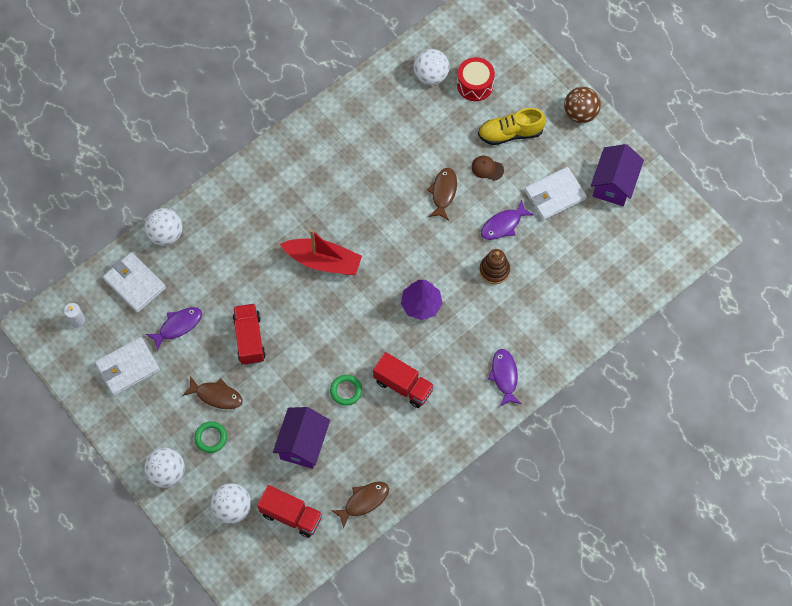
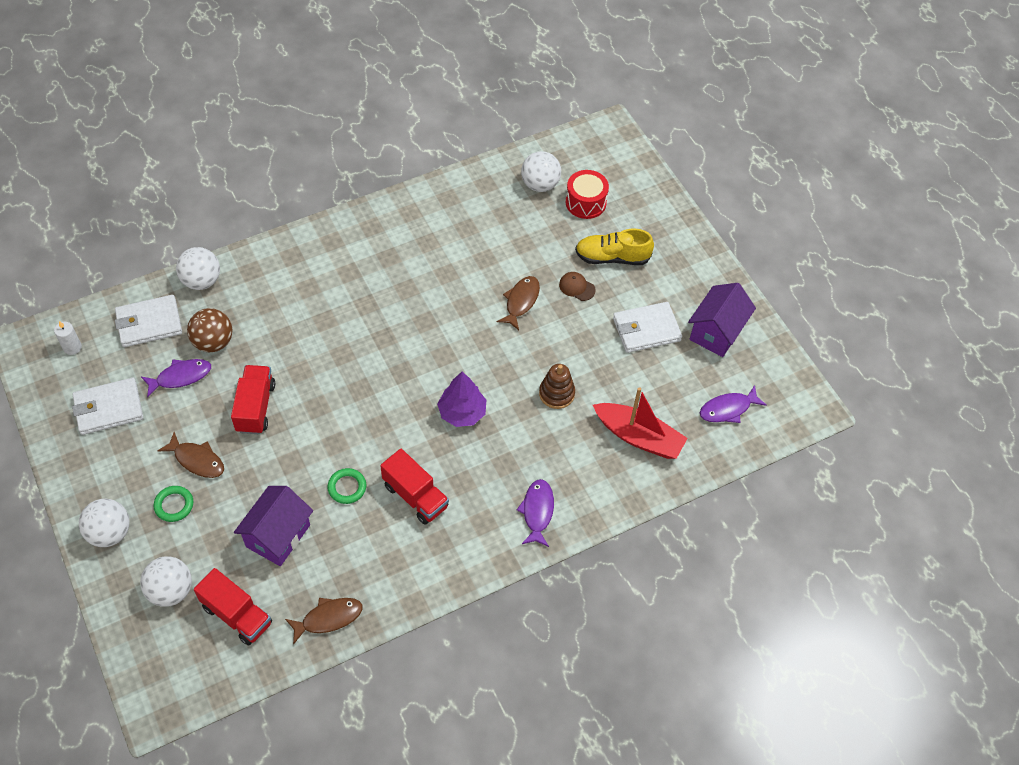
camera: 10 degrees right, 10 degrees down
white wallet [103,252,166,313] -> white wallet turned 75 degrees counterclockwise [115,295,182,347]
red boat [280,229,362,275] -> red boat moved to [593,387,688,459]
purple fish [481,199,534,240] -> purple fish moved to [700,385,767,423]
brown ball [564,87,601,123] -> brown ball moved to [187,308,233,352]

